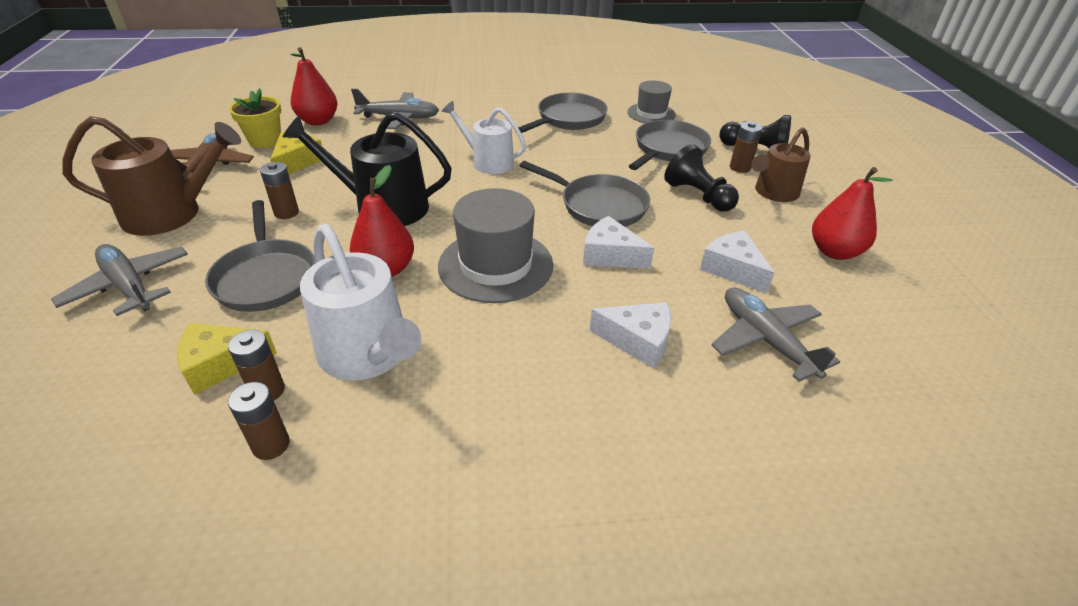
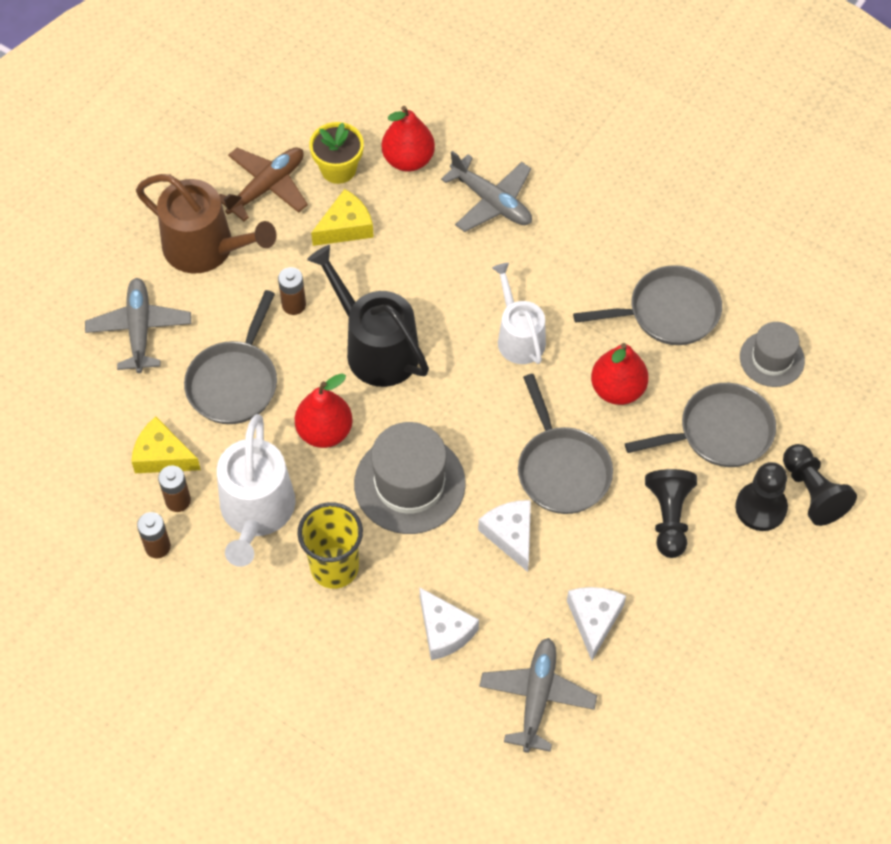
camera: 40 degrees right, 20 degrees up
brown battery [730,122,762,173] -> black pawn [735,462,788,531]
brown watering can [751,127,811,202] -> none
red pear [812,167,893,260] -> red pear moved to [591,343,648,405]
none -> yellow cup [297,502,363,589]

